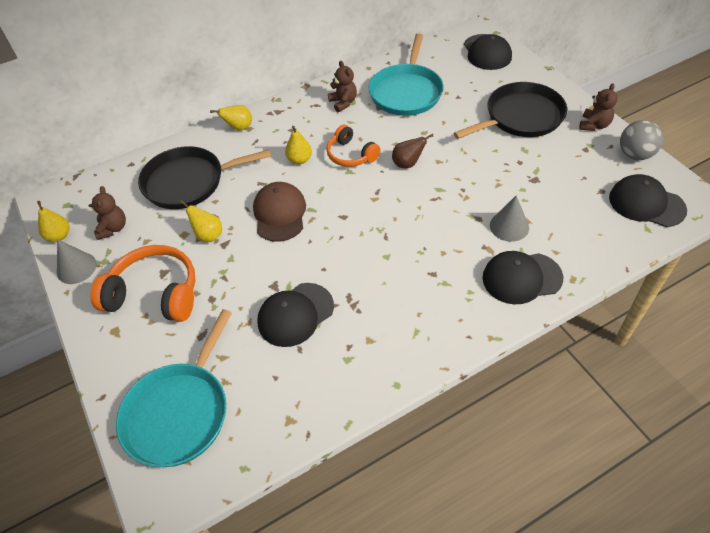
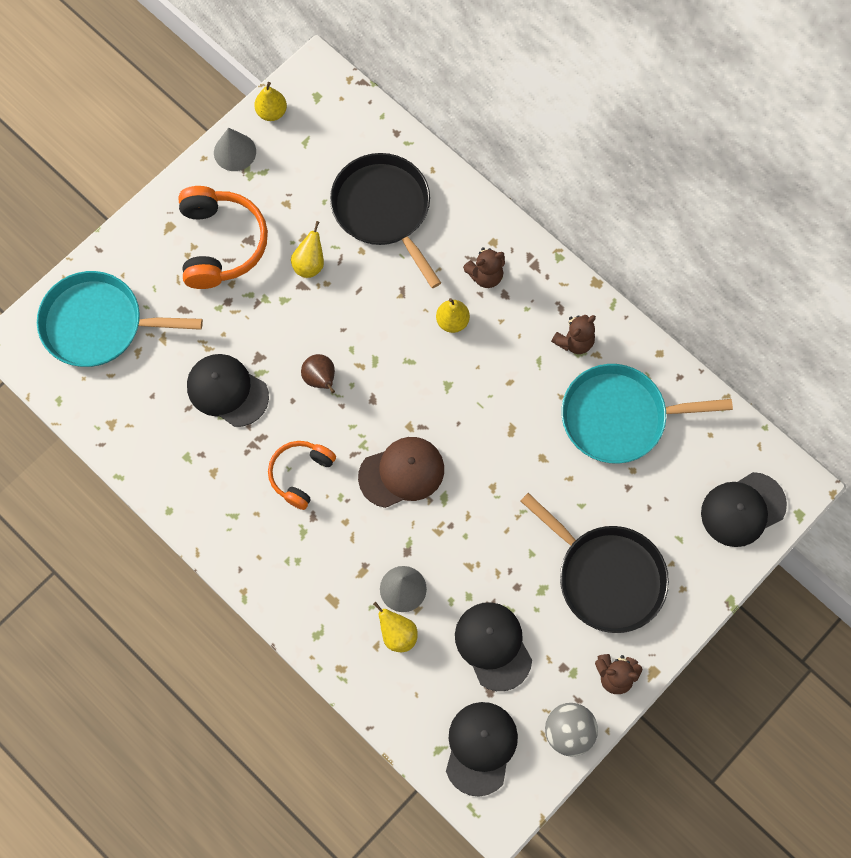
camera: 70 degrees right, 20 degrees up
brown teddy bear [89,186,126,240] -> brown teddy bear moved to [463,247,505,288]
yellow pear [210,105,252,131] -> yellow pear moved to [373,602,418,652]
brown cap [253,182,306,242] -> brown cap moved to [358,437,444,508]
orange headphones [326,124,381,167] -> orange headphones moved to [268,441,336,510]
brown pear [392,134,434,168] -> brown pear moved to [301,354,335,393]
black cap [483,251,564,304] -> black cap moved to [455,602,532,691]

